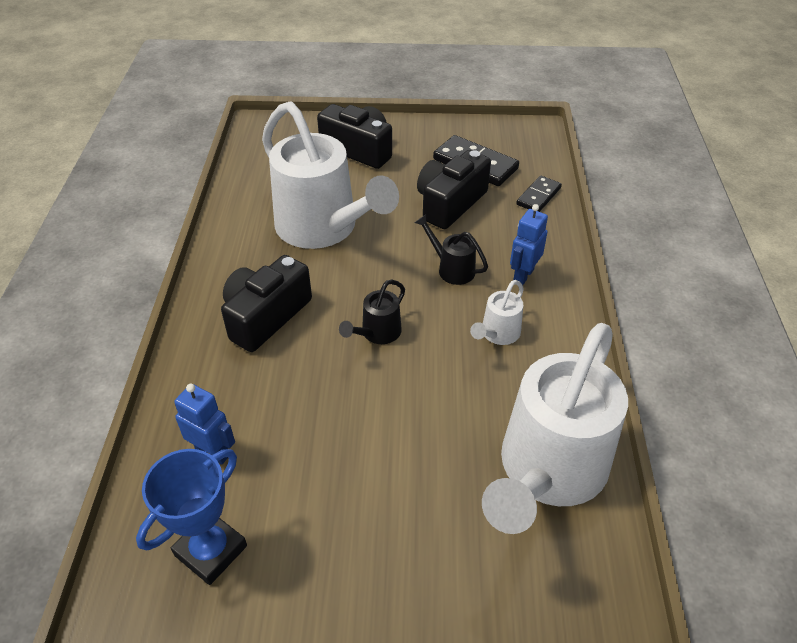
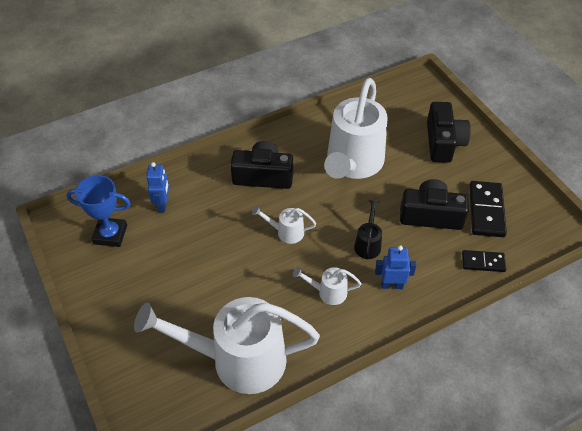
camera: 60 degrees right, 5 degrees up
black watering can [339,280,405,344] -> white watering can [252,205,316,244]

